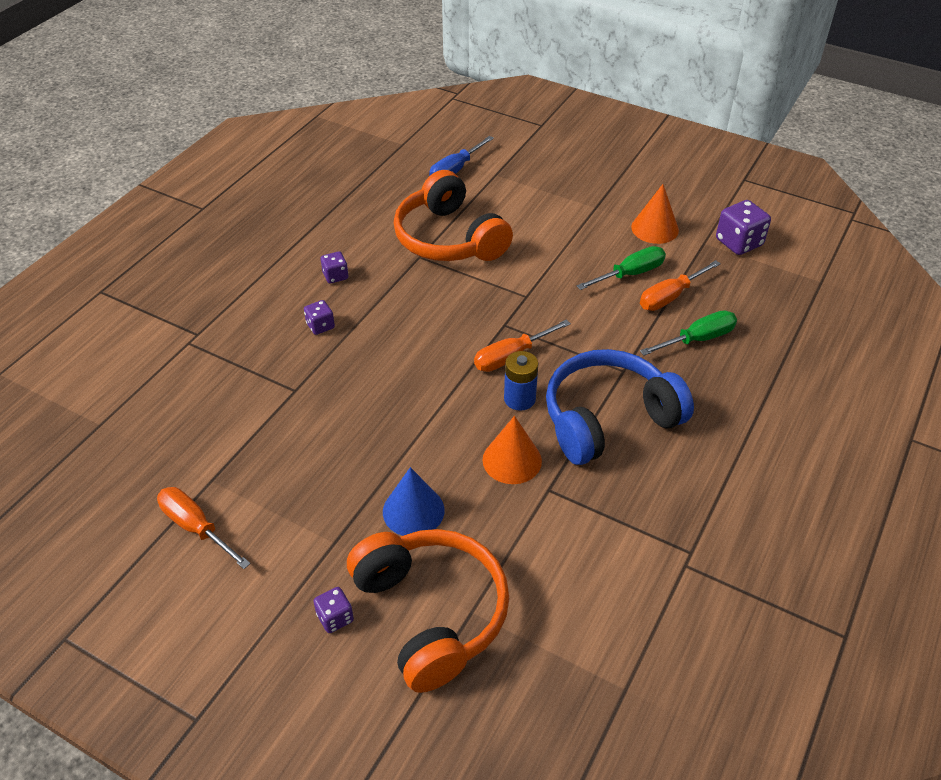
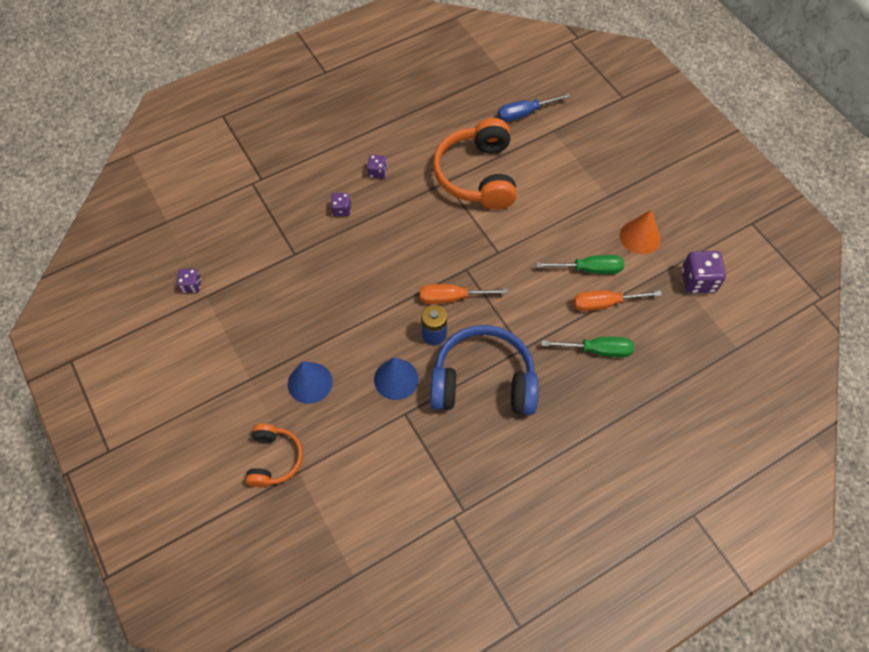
camera: 30 degrees right, 15 degrees up
orange screwdriver [157,487,251,569] -> none
purple dice [313,587,354,633] -> purple dice moved to [177,269,201,293]
orange headphones [347,529,509,693] -> orange headphones [245,424,303,487], size x0.56
orange cone [482,416,542,484] -> blue cone [374,357,419,400]

